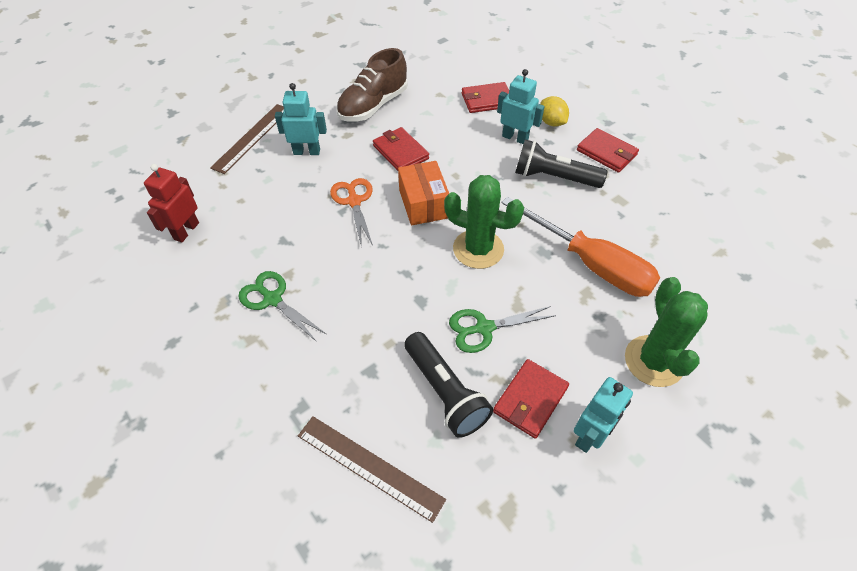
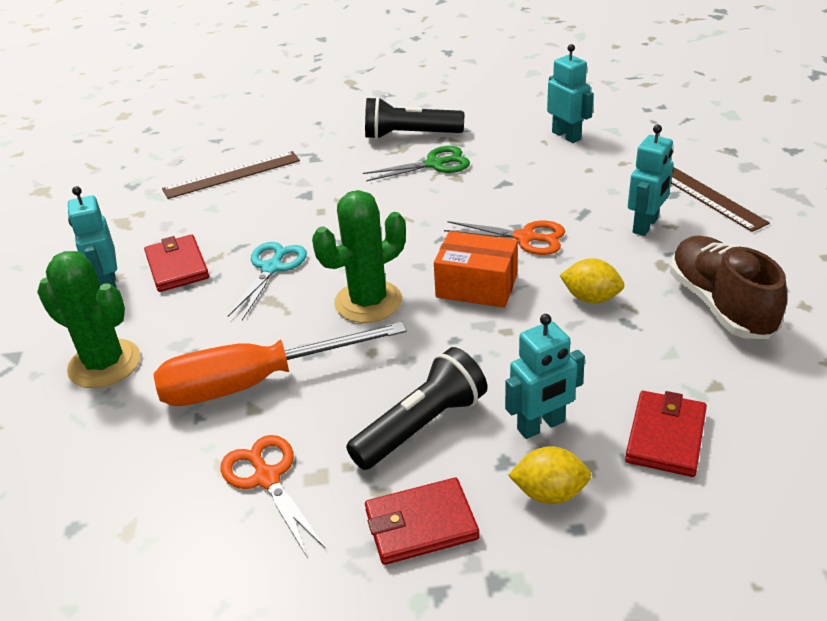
camera: 125 degrees right, 15 degrees down
red robot [144,164,199,243] -> turquoise robot [547,44,594,143]
red wallet [373,127,429,171] -> yellow lemon [560,258,624,303]
black flashlight [404,332,493,438] -> black flashlight moved to [365,97,464,140]
green scissors [449,306,556,353] -> turquoise scissors [228,242,307,320]
none -> orange scissors [220,435,326,557]

